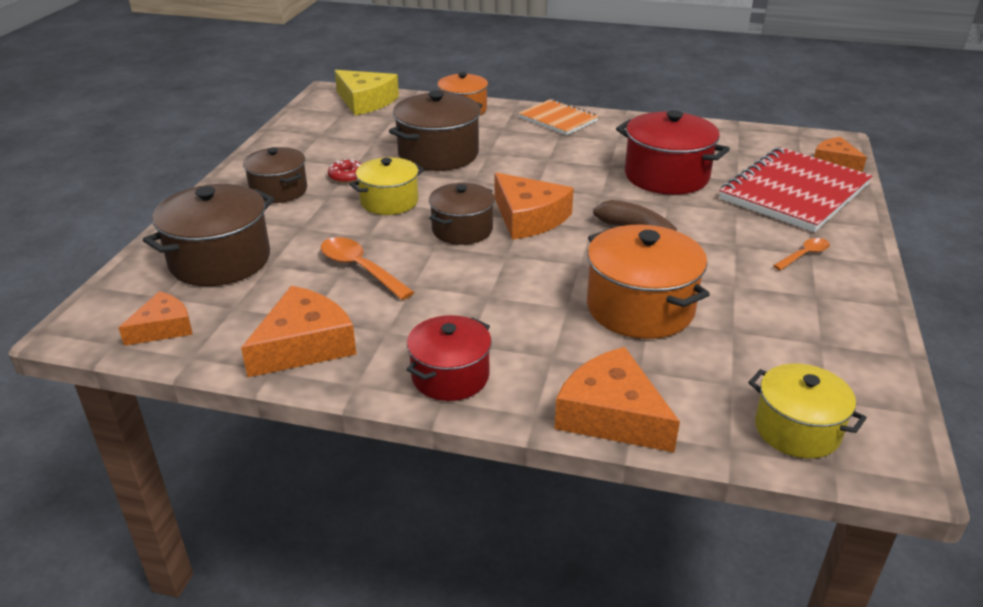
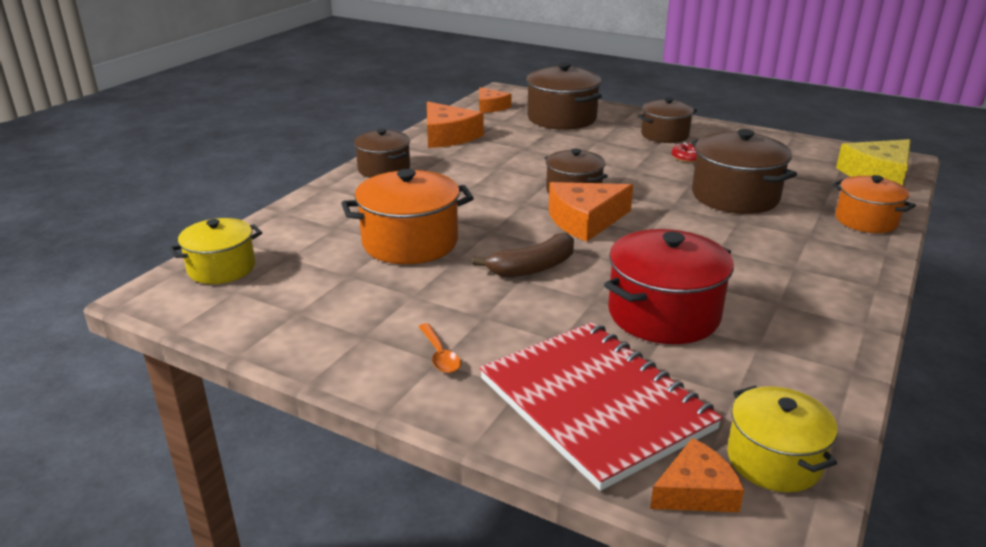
camera: 105 degrees right, 5 degrees down
orange spoon [321,237,414,300] -> none
yellow pot [349,157,425,215] -> yellow pot moved to [727,386,838,492]
red pot [406,315,492,401] -> brown pot [354,128,410,178]
orange notebook [518,99,599,135] -> none
orange cheese [554,347,680,453] -> none

